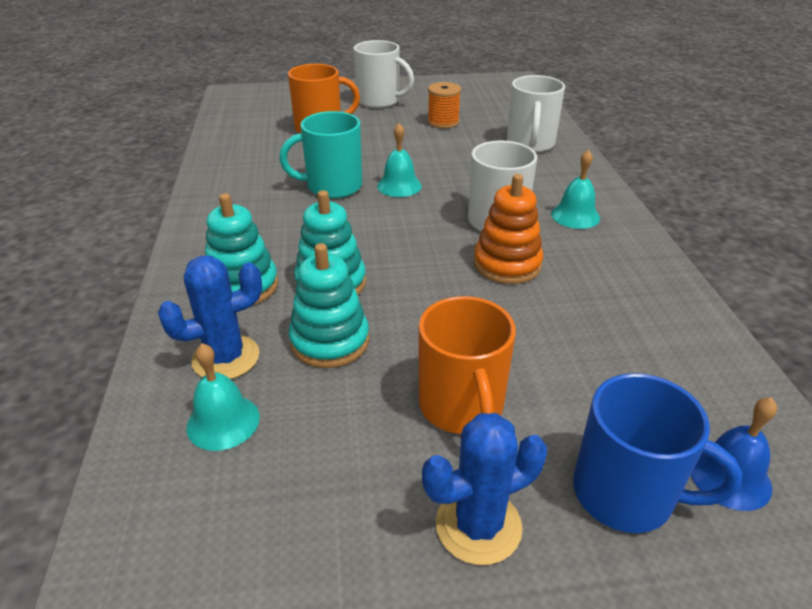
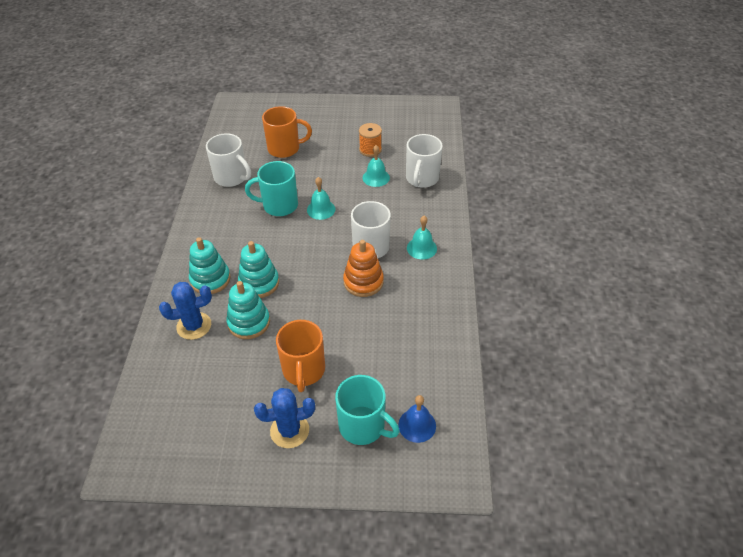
camera: 10 degrees right, 10 degrees up
turquoise bell [186,343,260,451] -> turquoise bell moved to [362,145,390,187]
white mug [354,40,414,108] -> white mug moved to [206,133,251,187]
blue mug [573,373,742,533] -> turquoise mug [335,375,400,445]

